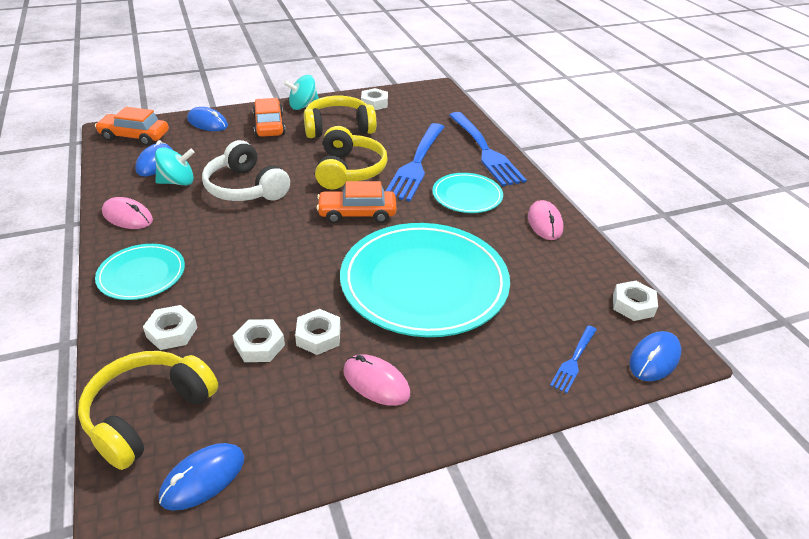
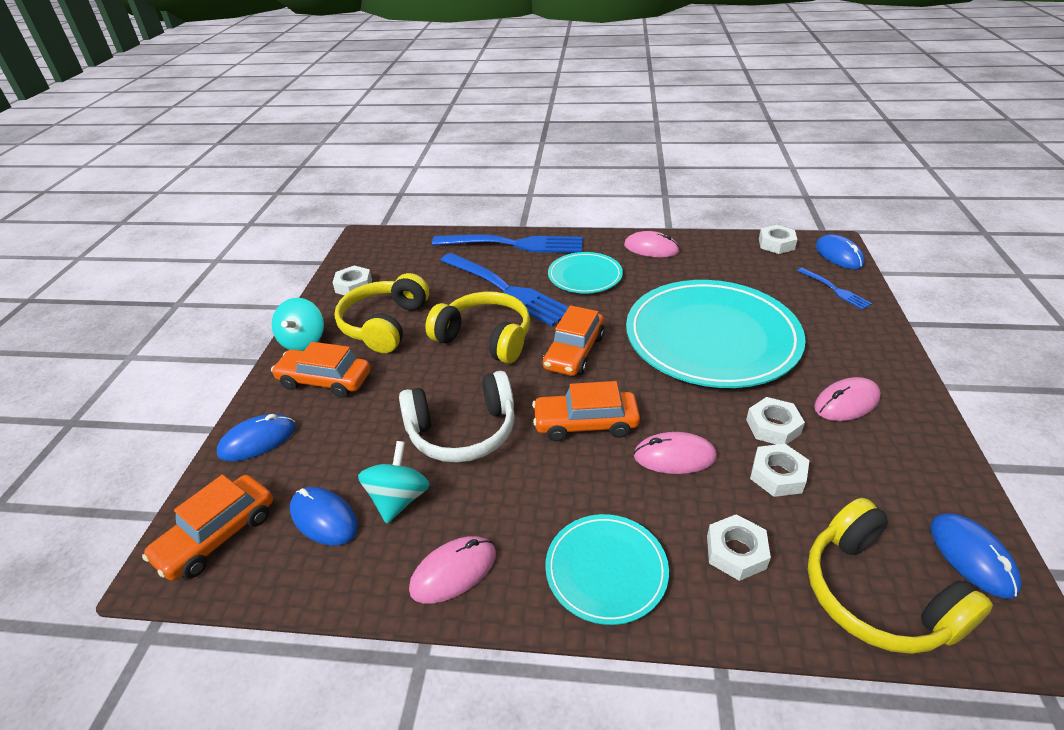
camera: 60 degrees left, 0 degrees up
none -> orange car [532,381,640,441]
none -> pink mouse [634,432,717,474]

